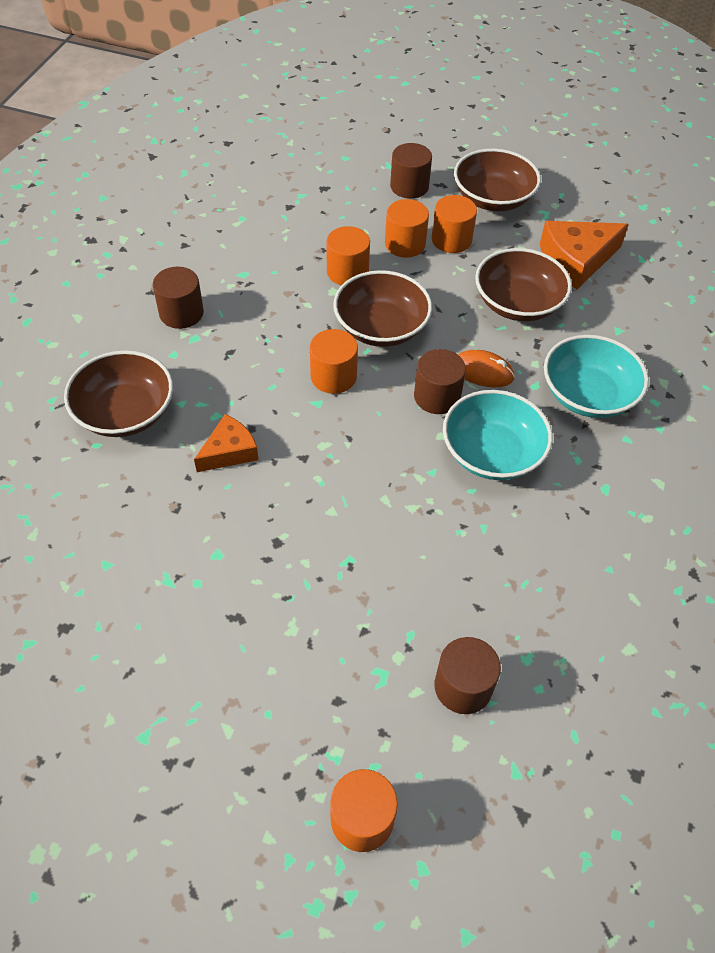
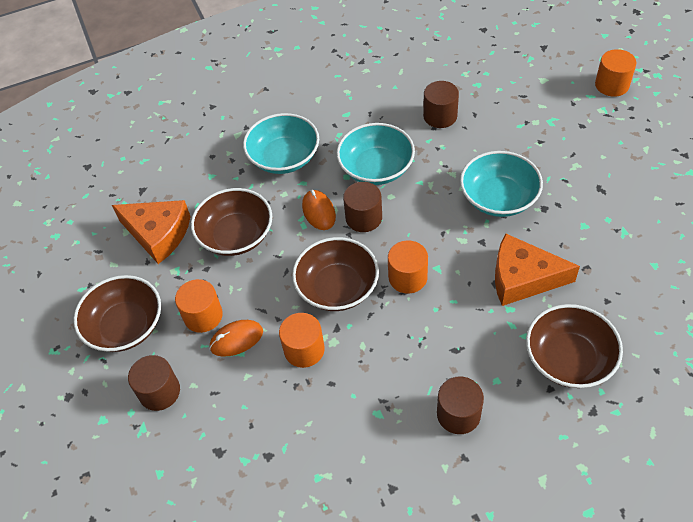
camera: 125 degrees left, 0 degrees up
orange cheese [194,414,259,472] -> orange cheese [495,234,580,306], size x1.60
orange cylinder [385,199,429,258] -> orange mouse [209,320,263,357]
brown cylinder [435,637,501,714] -> brown cylinder moved to [423,81,459,128]
none -> turquoise bowl [460,151,543,217]

